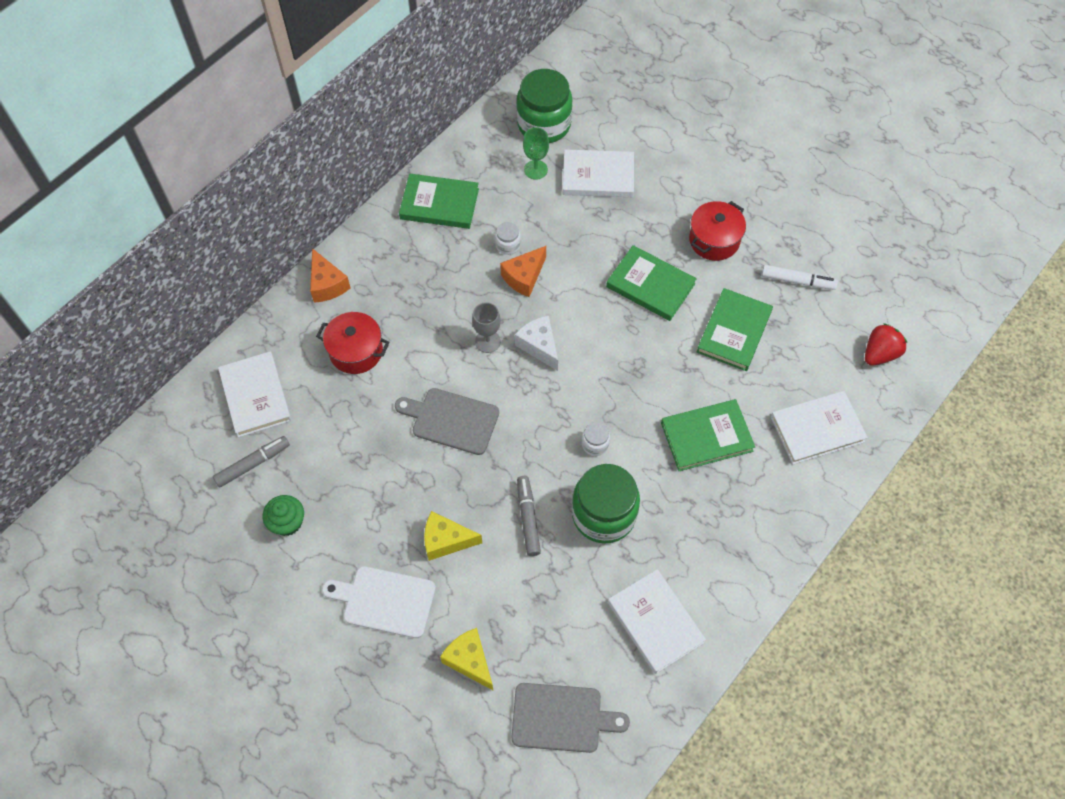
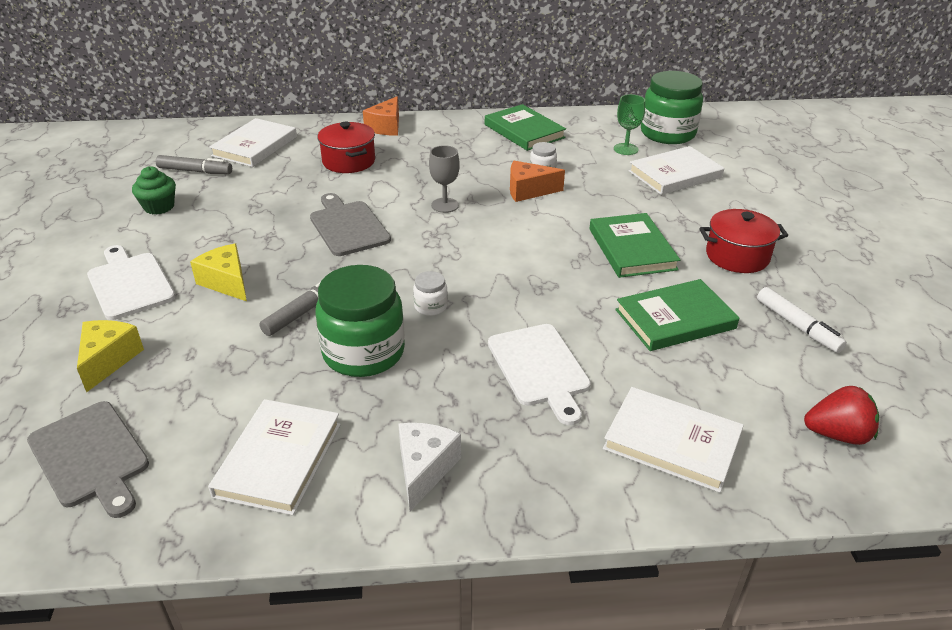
camera: 45 degrees right, 25 degrees down
white cheese [515,315,558,371] -> white cheese moved to [398,423,461,511]
white book [563,149,634,197] -> white book turned 75 degrees counterclockwise [629,146,724,195]
green book [661,399,755,471] -> white cutting board [488,324,591,425]

